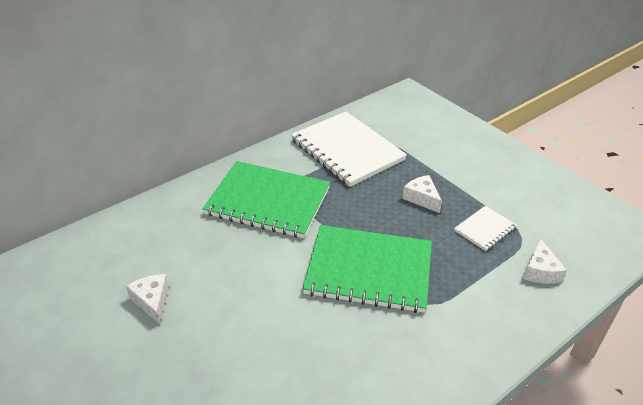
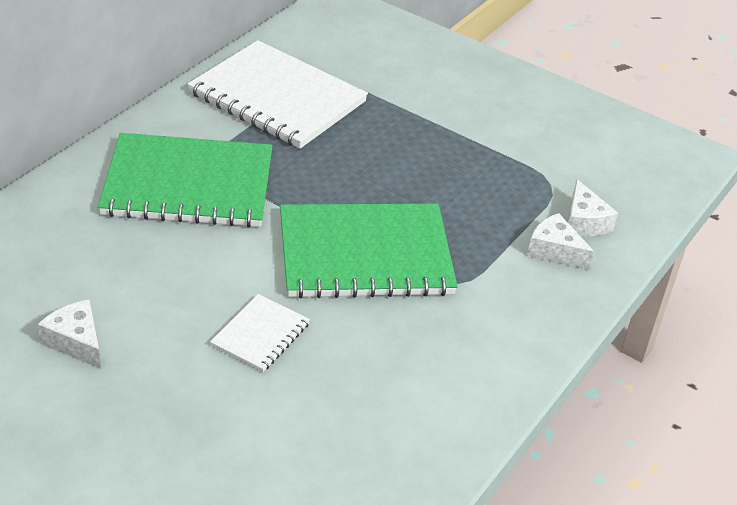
camera: 20 degrees left, 0 degrees up
white cheese [402,175,442,213] -> white cheese moved to [527,213,594,270]
white notebook [454,206,517,251] -> white notebook moved to [210,294,310,372]

